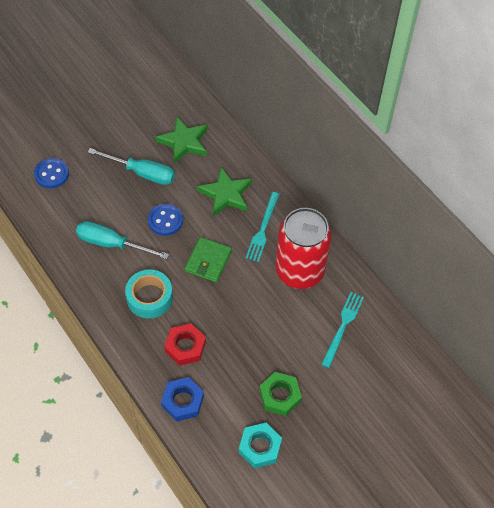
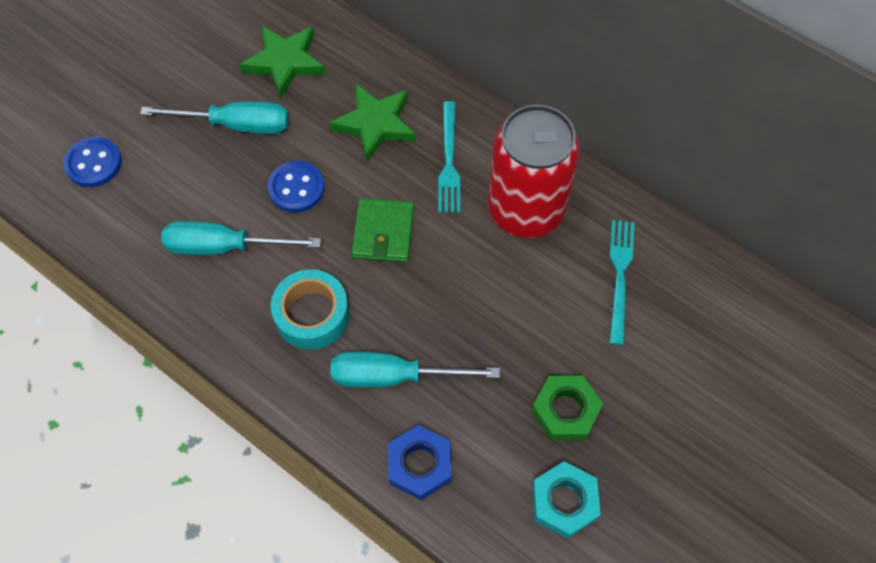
camera: 15 degrees left, 5 degrees up
red nut [164,323,206,366] -> turquoise screwdriver [331,352,500,388]

